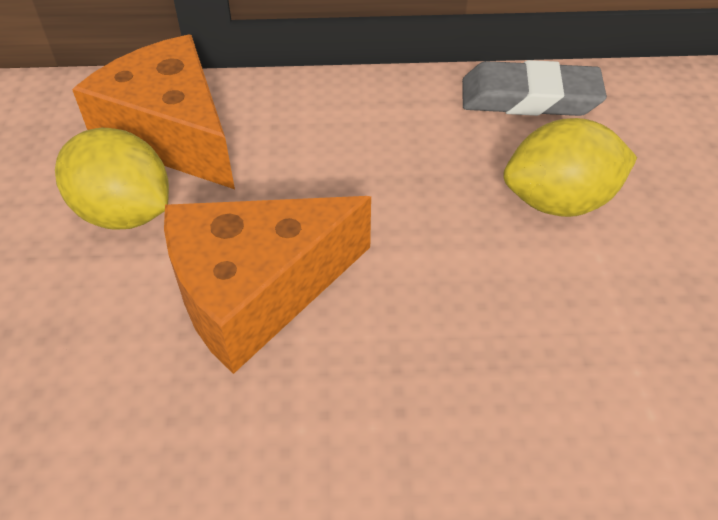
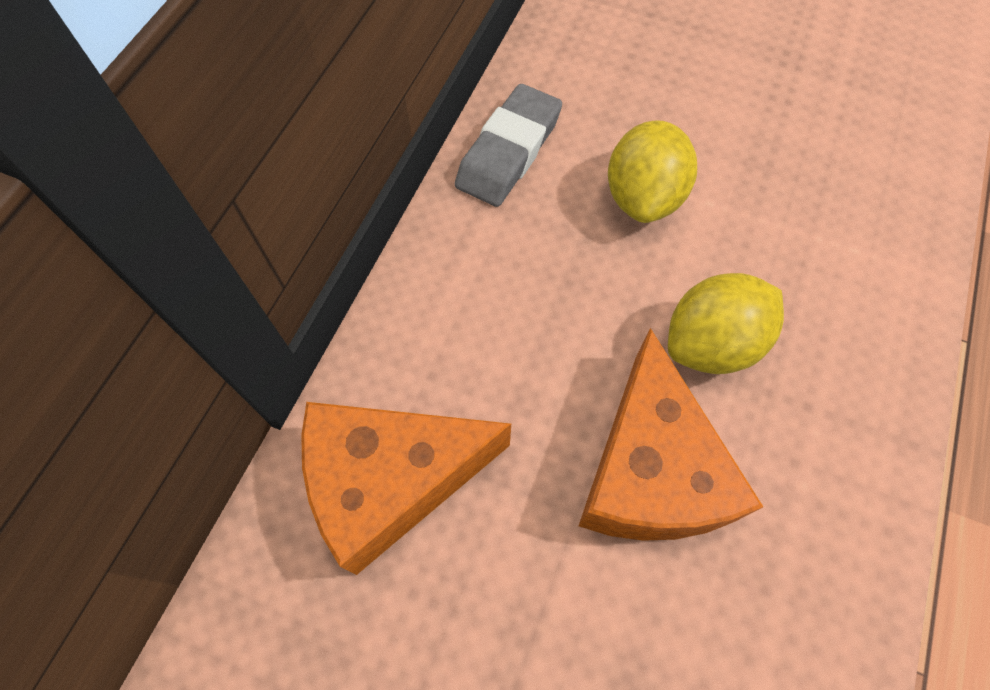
camera: 65 degrees left, 15 degrees up
yellow lemon [55,128,169,230] -> yellow lemon moved to [668,273,784,374]

